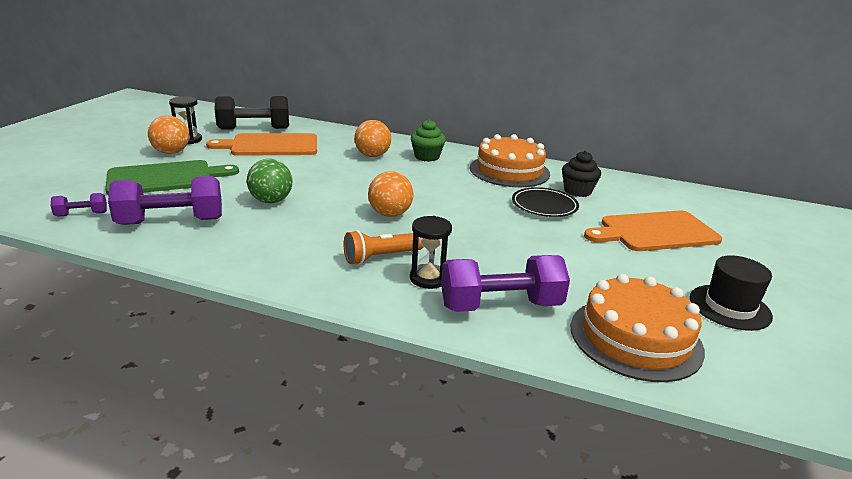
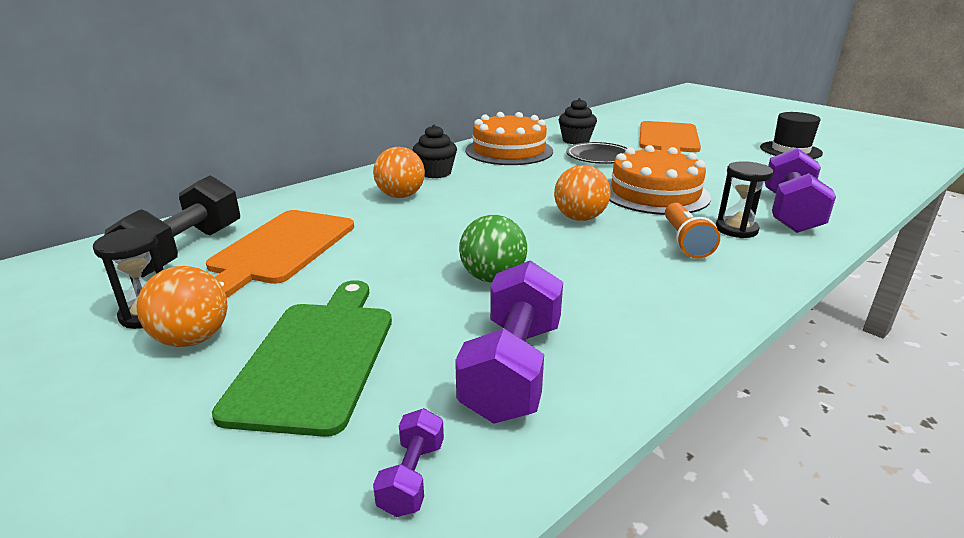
camera: 60 degrees left, 0 degrees up
green cupcake [411,119,446,162] -> black cupcake [413,125,457,178]
orange cake [571,274,705,382] -> orange cake moved to [608,145,711,215]

